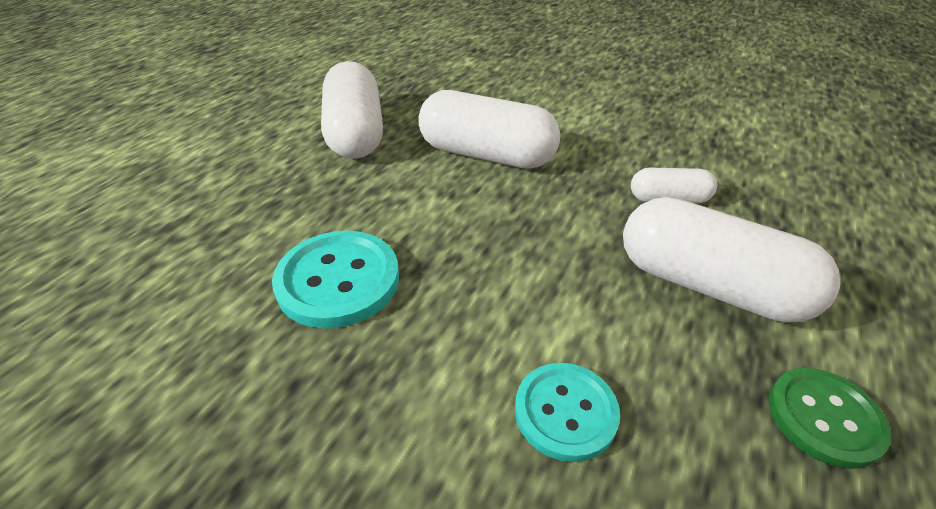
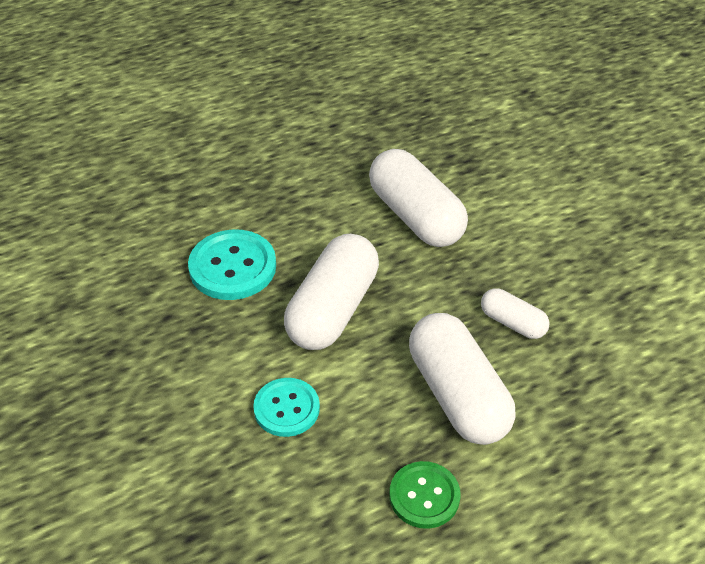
camera: 35 degrees right, 5 degrees up
white capsule [321,61,383,159] -> white capsule moved to [284,234,379,350]

